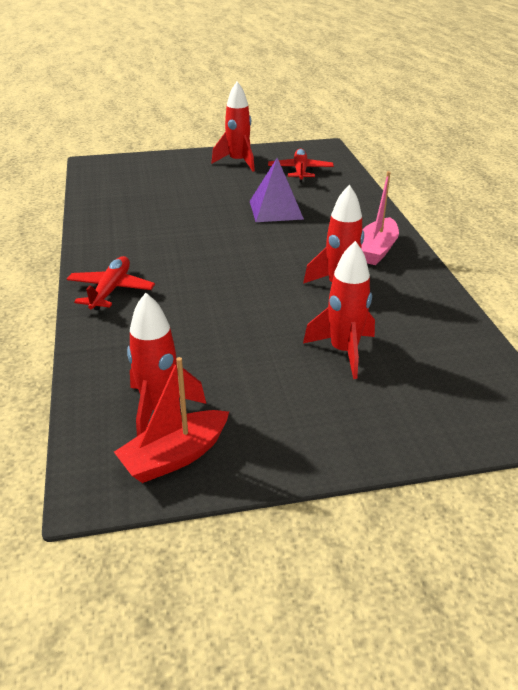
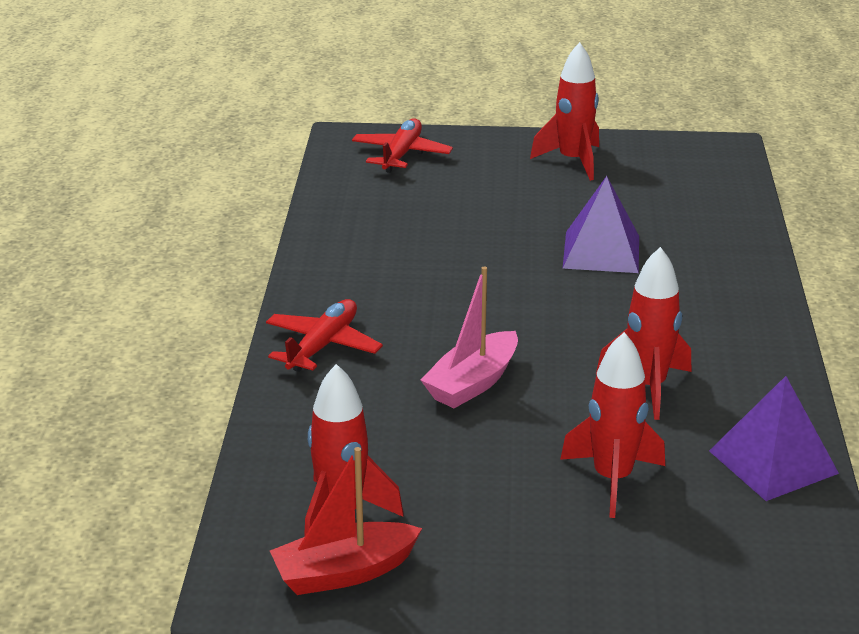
camera: 15 degrees right, 5 degrees down
red plane [268,149,334,182] -> red plane moved to [352,118,453,173]
pink boat [361,171,399,265] -> pink boat moved to [421,267,518,408]
none -> purple pyramid [709,376,839,501]

